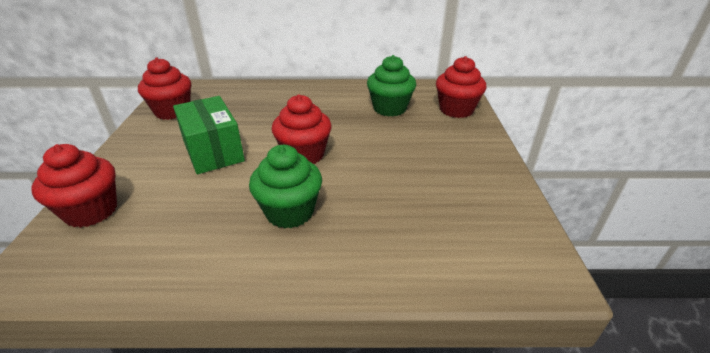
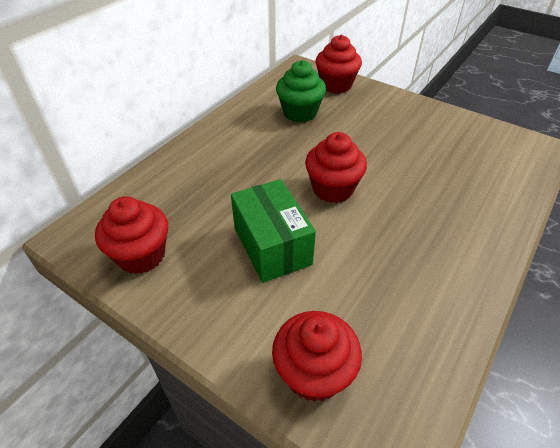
camera: 55 degrees left, 10 degrees up
green box [173,96,245,174] -> green box turned 60 degrees clockwise [231,179,316,283]
green cupcake [249,145,322,229] -> none

